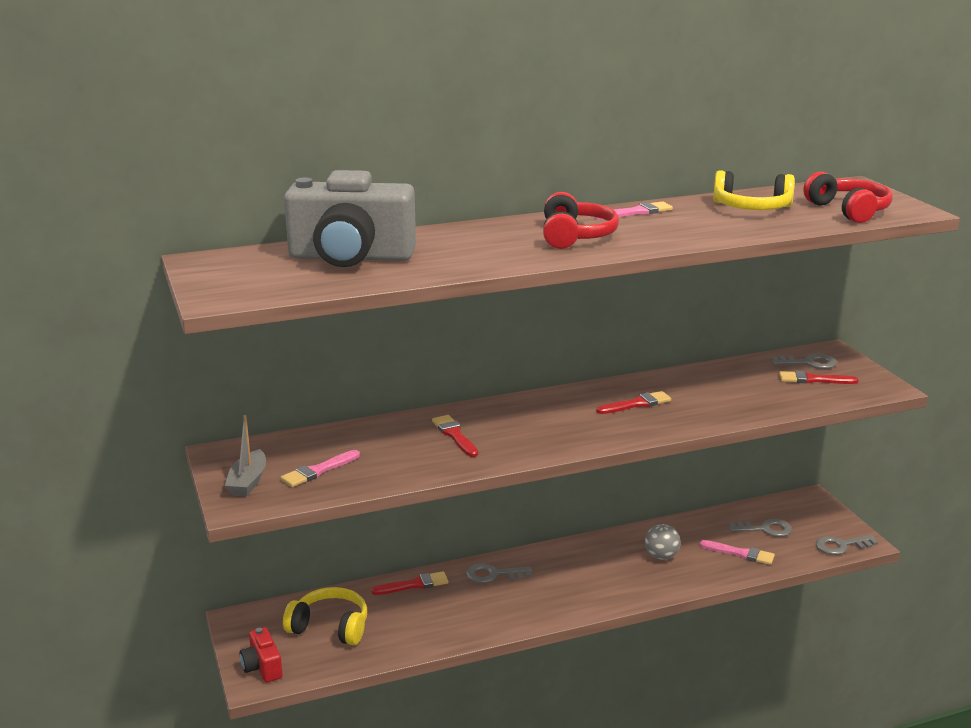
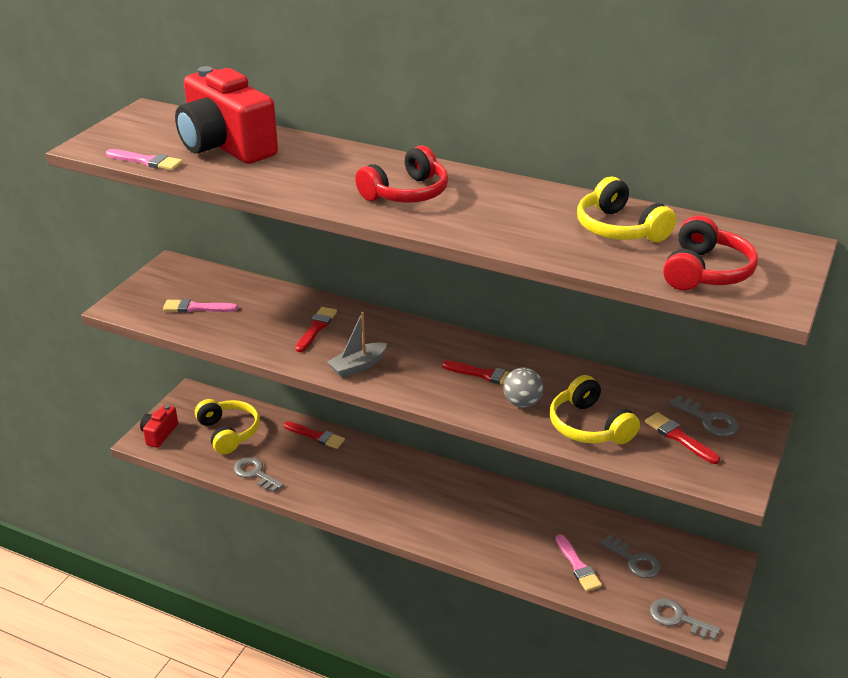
camera: 45 degrees right, 10 degrees up
grey boat [225,415,266,497] -> grey boat moved to [327,312,387,378]
grey camera [284,170,416,267] -> red camera [175,66,278,164]
grey key [466,563,532,584] -> grey key moved to [234,457,284,492]
pink brush [594,201,673,219] -> pink brush moved to [106,149,183,170]
grey ball [645,524,681,560] -> grey ball moved to [503,368,543,407]
none -> yellow headphones [550,375,640,444]

